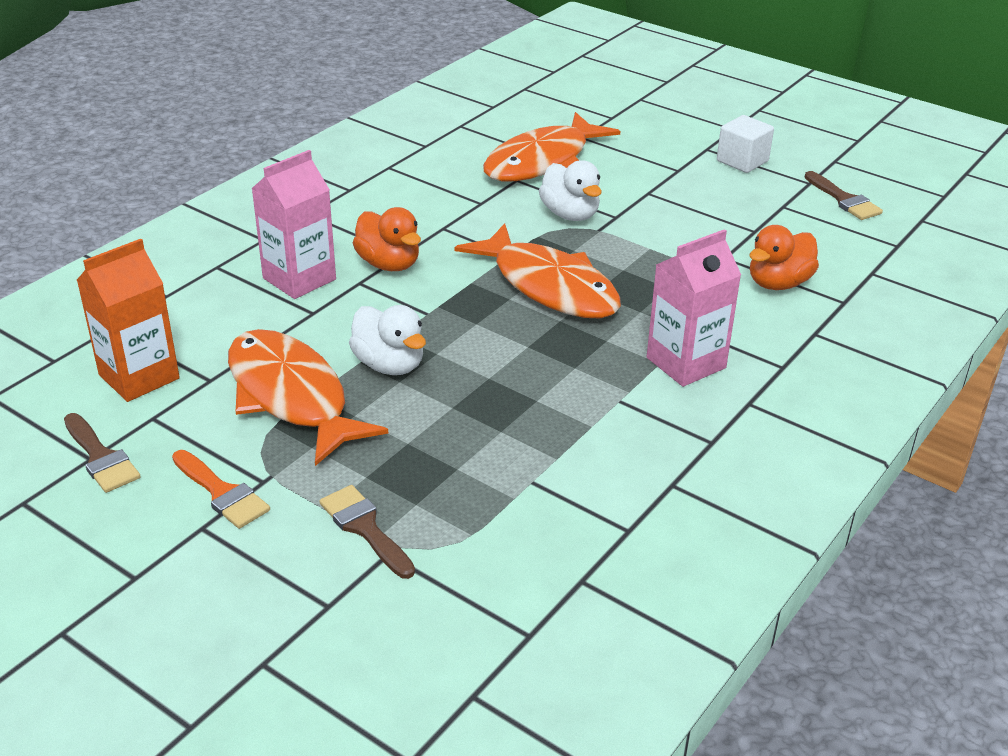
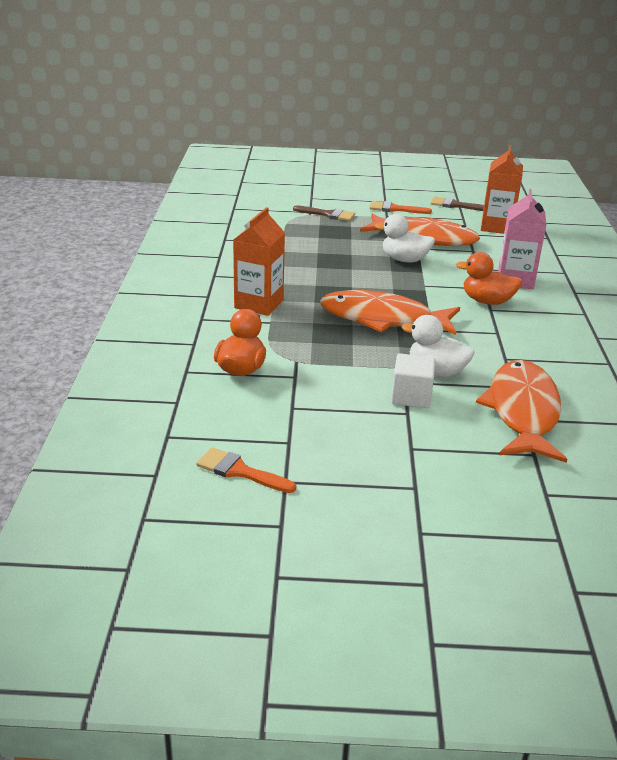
camera: 145 degrees right, 5 degrees down
pink carton [647,229,741,387] -> orange carton [233,207,285,316]
white cube [717,115,774,173] -> white cube moved to [391,353,435,408]
brown brush [804,171,883,220] -> orange brush [196,447,296,493]

